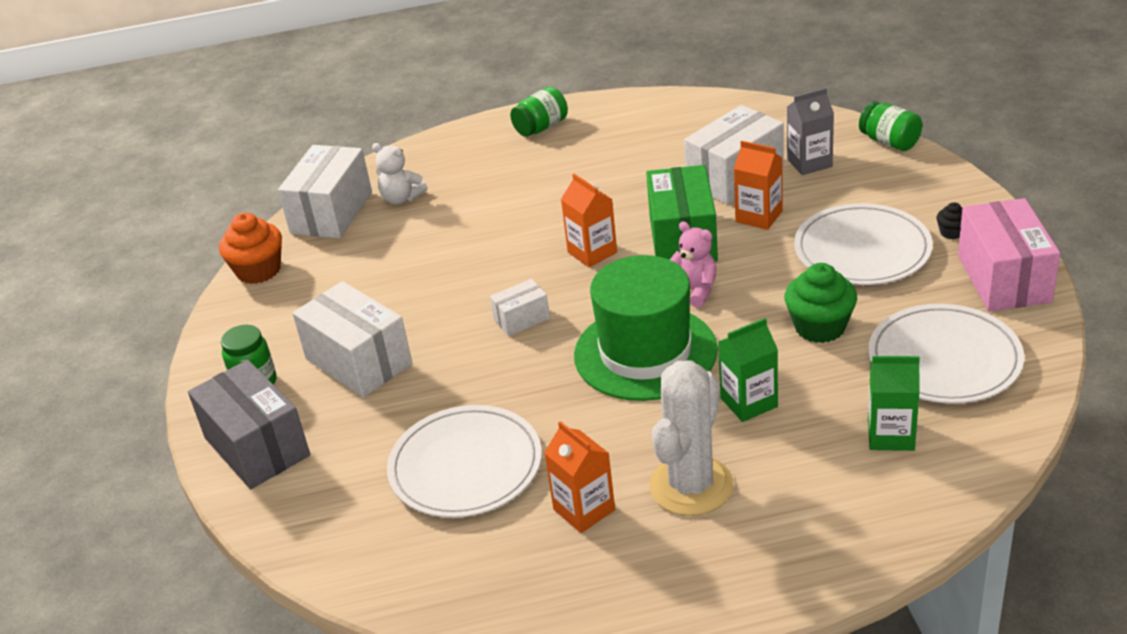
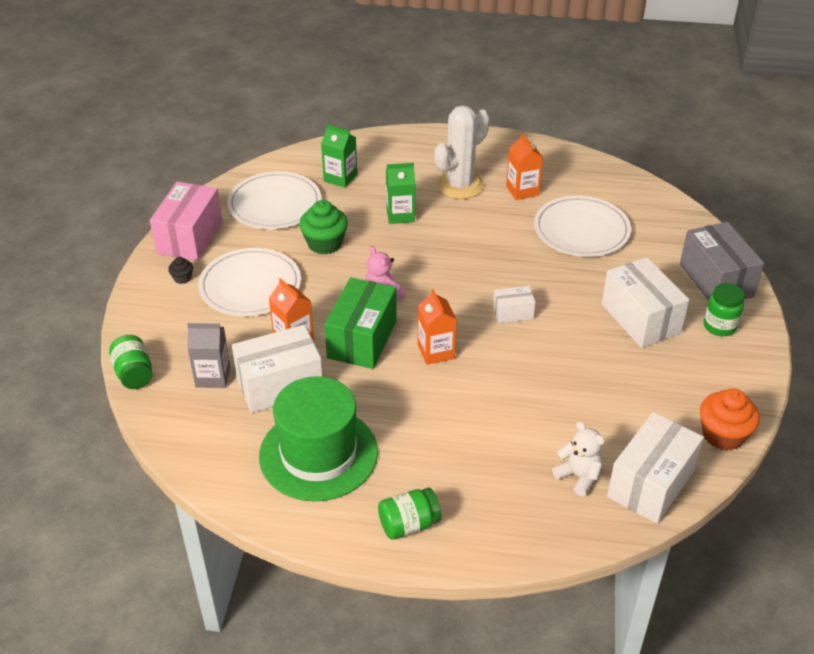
camera: 165 degrees left, 5 degrees up
green hat [574,255,718,401] -> green hat moved to [259,376,378,502]

